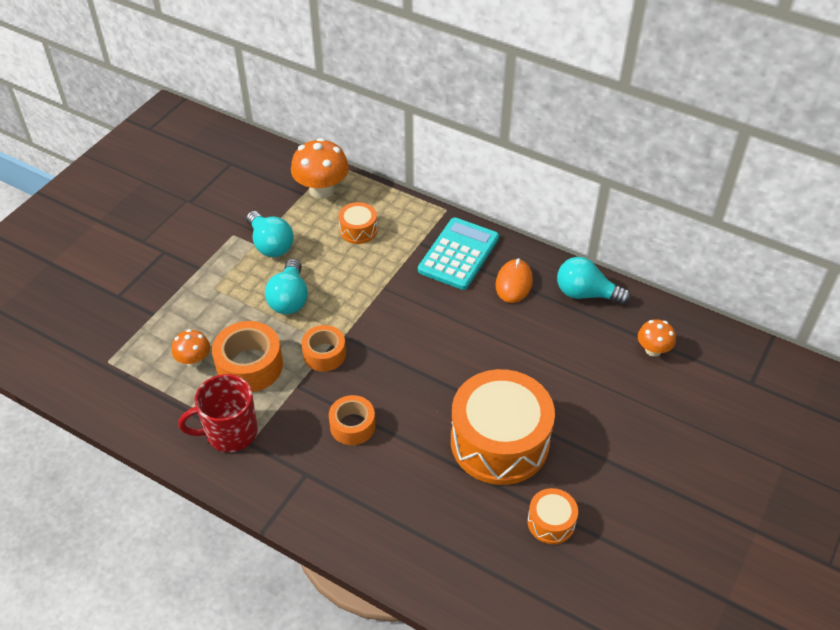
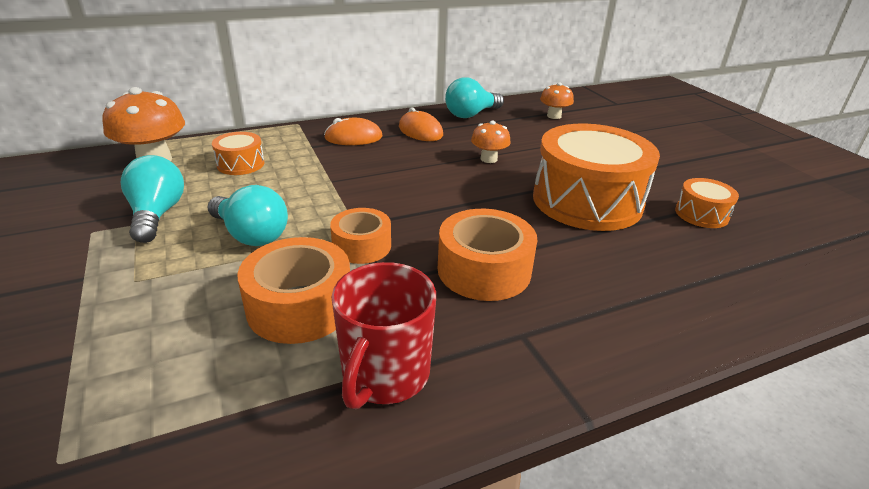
camera: 55 degrees left, 15 degrees down
orange mushroom [172,329,210,367] -> orange mushroom moved to [471,121,511,163]
turquoise light bulb [246,211,294,257] -> turquoise light bulb turned 105 degrees counterclockwise [121,155,184,243]
orange tape [329,395,375,445] -> orange tape [438,209,537,301], size x1.52
turquoise calculator [418,218,499,290] -> orange mouse [324,118,383,145]

